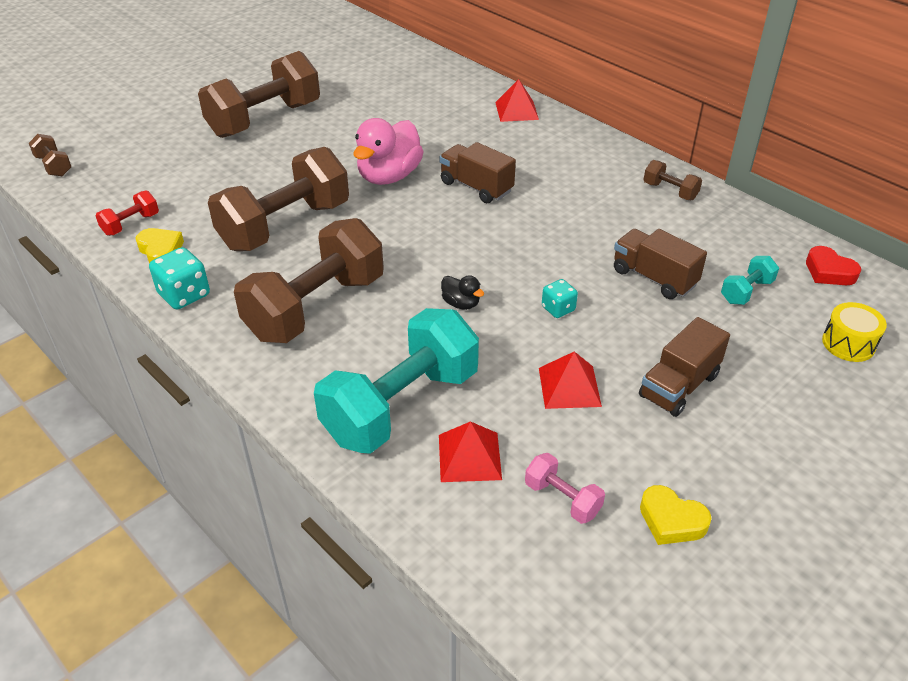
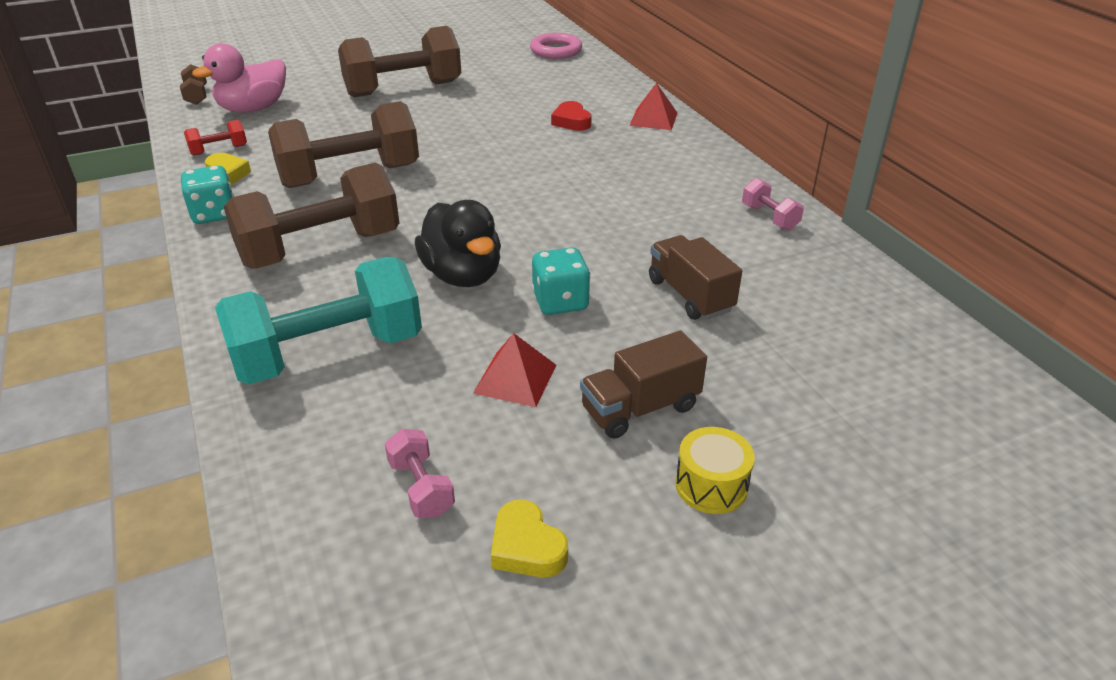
camera: 20 degrees right, 5 degrees down
pink duck [353,118,424,185] -> pink duck moved to [192,43,286,113]
brown truck [439,142,516,203] -> none
red pyramid [439,421,502,482] -> none
black duck [441,275,484,310] -> black duck [415,200,501,287], size x2.16
turquoise dice [542,279,578,318] -> turquoise dice [532,247,591,315], size x1.60
brown dumbbell [643,160,702,200] -> pink dumbbell [742,178,804,230]
turquoise dumbbell [721,256,779,305] -> none
red heart [806,246,861,285] -> red heart moved to [551,101,592,131]
yellow drum [822,302,887,362] -> yellow drum moved to [675,427,755,514]
none -> pink ring [530,33,582,59]

